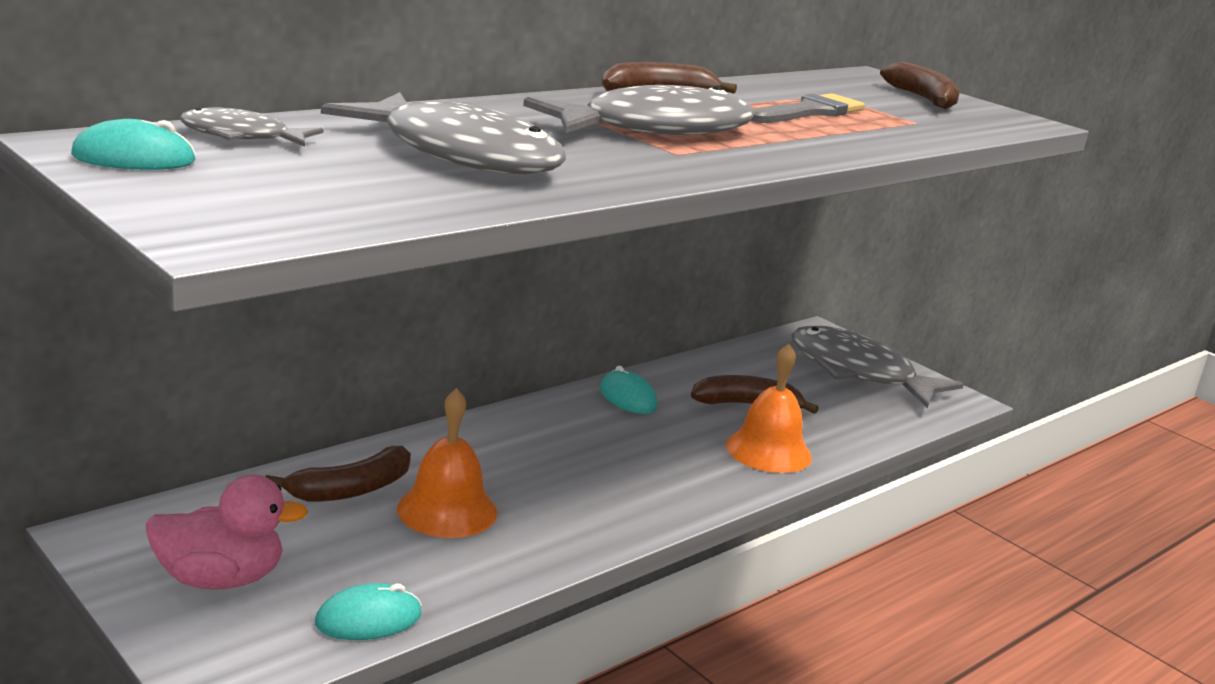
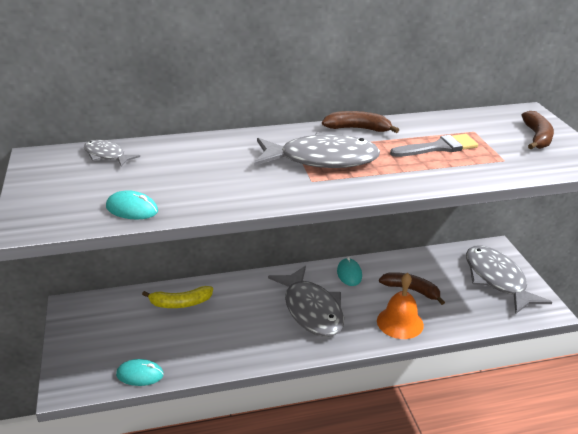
camera: 30 degrees right, 10 degrees up
turquoise mouse [71,119,196,170] -> turquoise mouse moved to [106,190,158,220]
pink duck [145,475,308,590] -> none
brown banana [265,446,411,502] -> yellow banana [142,286,213,308]
grey fish [321,92,566,174] -> grey fish moved to [268,266,344,337]
orange bell [397,388,497,538] -> none

